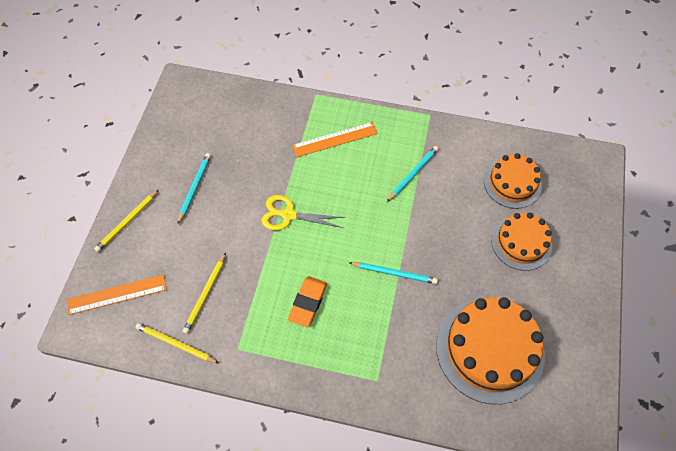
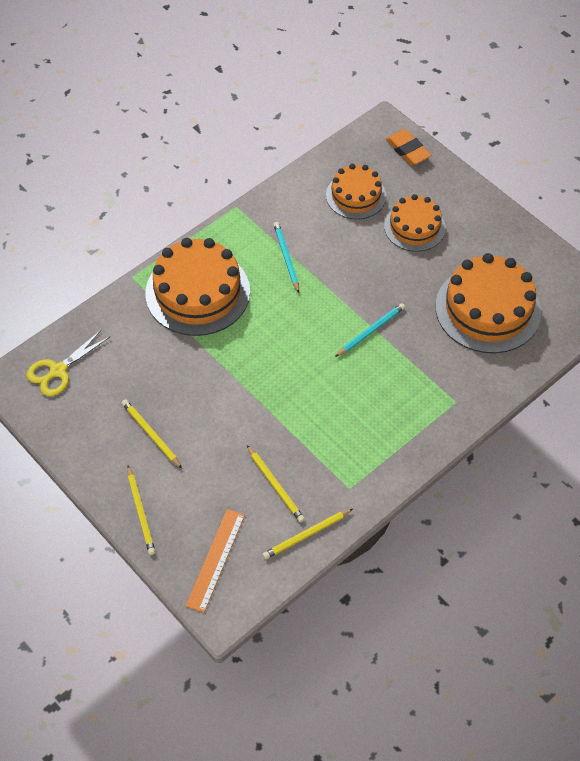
camera: 55 degrees left, 5 degrees down
turquoise pencil [178,153,211,224] -> yellow pencil [122,399,182,468]
yellow scissors [262,195,345,230] -> yellow scissors moved to [26,329,110,396]
orange eraser [288,276,327,327] -> orange eraser moved to [386,129,431,165]
orange ruler [292,122,378,157] -> orange cake [145,238,250,336]

